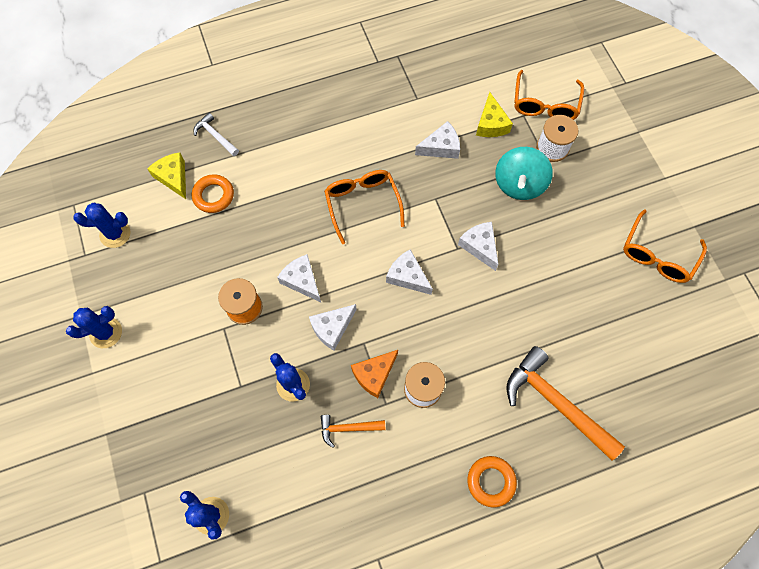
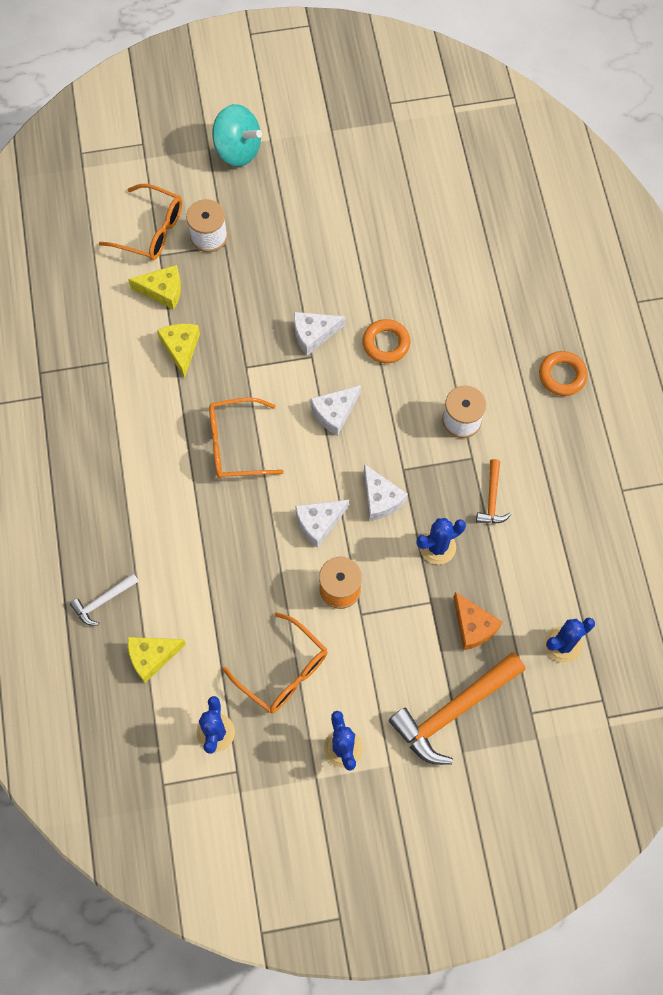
camera: 80 degrees left, 0 degrees up
orange ring [192,174,234,213] -> orange ring moved to [362,319,410,363]
orange cheese [351,350,398,398] -> orange cheese moved to [453,592,502,650]
white cheese [415,121,460,159] -> yellow cheese [157,324,200,378]
turquoise spinning top [495,147,553,200] -> turquoise spinning top moved to [212,104,262,167]
orange hammer [507,346,625,461] -> orange hammer moved to [389,652,526,765]
orange glasses [623,210,707,283] -> orange glasses moved to [223,612,327,713]

